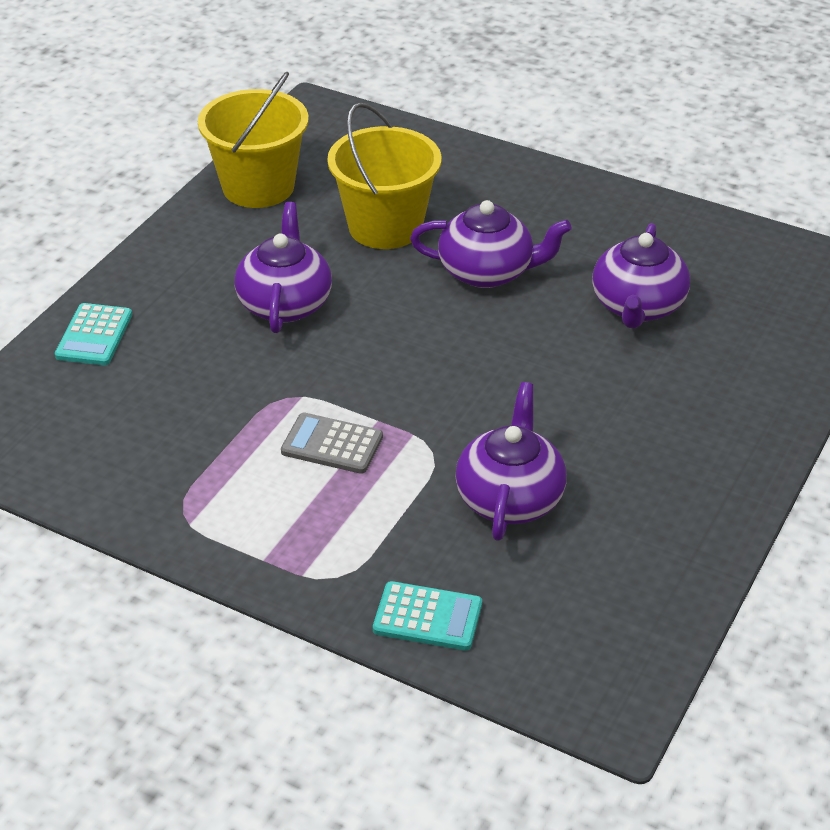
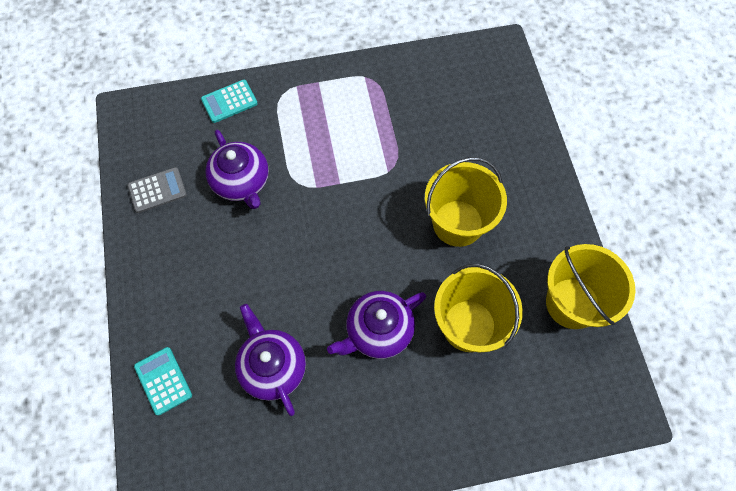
camera: 140 degrees right, 25 degrees up
turquoise calculator [55,303,132,365] -> turquoise calculator moved to [134,347,192,416]
purple teapot [235,202,332,333] -> yellow bucket [425,157,507,247]
grey calculator [281,413,383,474] -> grey calculator moved to [128,167,187,213]

